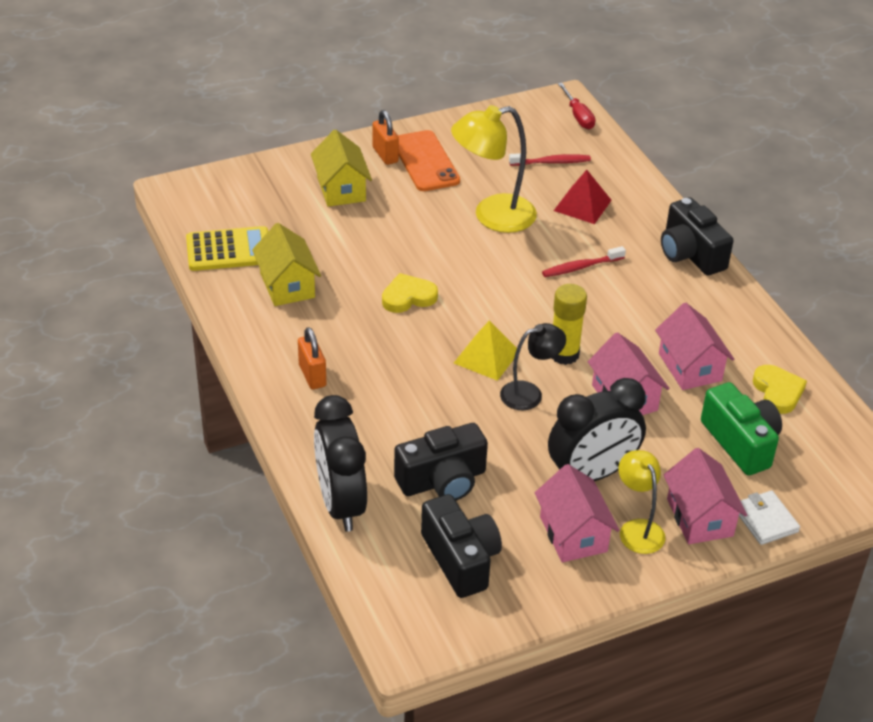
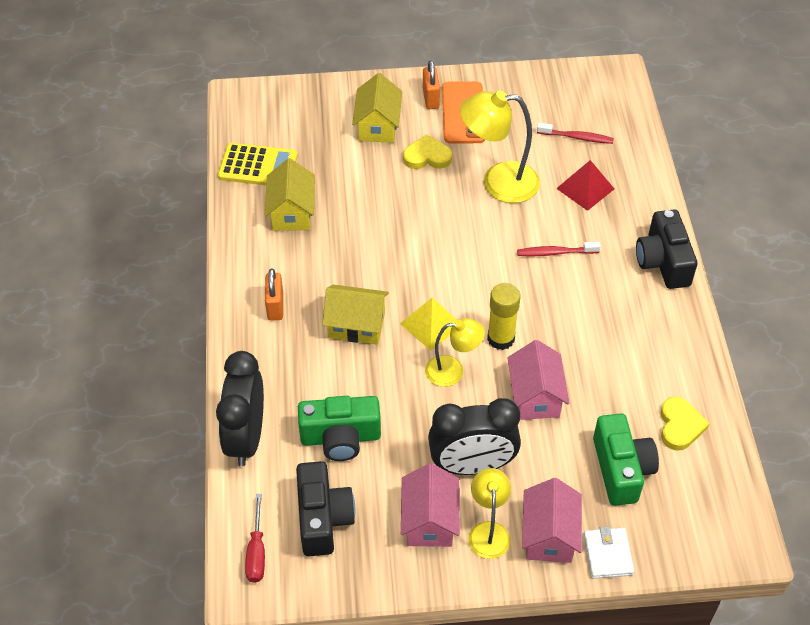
camera: 20 degrees right, 10 degrees up
yellow heart [382,273,438,313] -> yellow heart moved to [403,134,452,169]
black camera [394,423,488,501] -> green camera [298,396,381,461]
black lamp [500,323,566,410] -> yellow lamp [425,318,485,387]
red screwdriver [558,83,595,129] -> red screwdriver moved to [245,494,265,583]
pink house [655,303,734,390] -> none
none -> yellow house [322,284,389,345]

